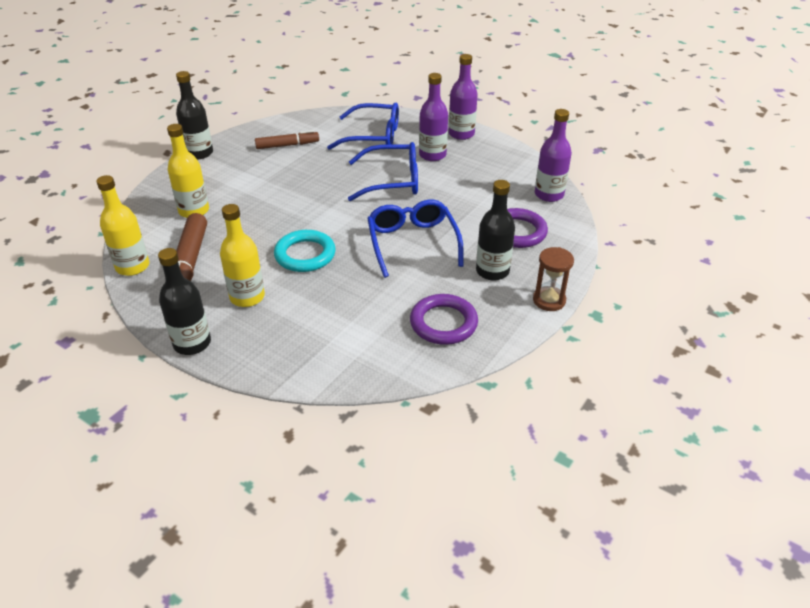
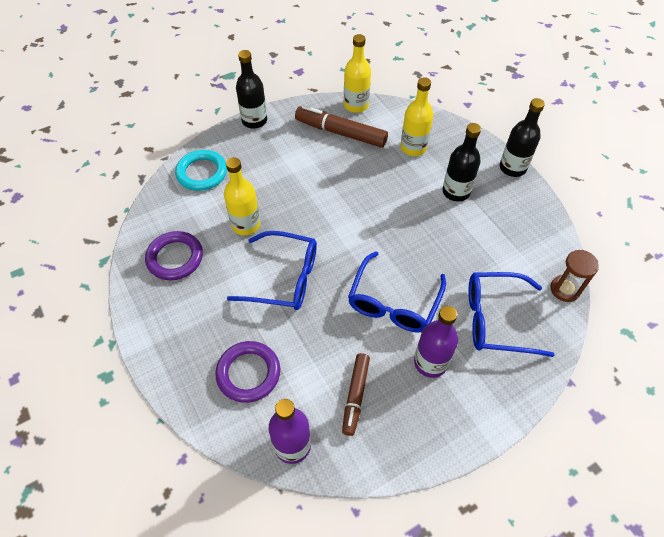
camera: 115 degrees right, 15 degrees up
yellow bottle [220,204,265,307] -> yellow bottle moved to [224,157,260,235]
brown marker [255,130,319,149] -> brown marker moved to [342,353,370,436]
turquoise ring [274,230,336,272] -> turquoise ring moved to [175,150,227,191]
blue glasses [327,103,399,150] -> blue glasses turned 60 degrees clockwise [468,272,554,357]
purple bottle [448,54,478,140] -> none
black bottle [476,180,515,281] -> black bottle moved to [442,123,481,202]
brown hourglass [533,247,574,311] -> brown hourglass moved to [550,250,599,302]

